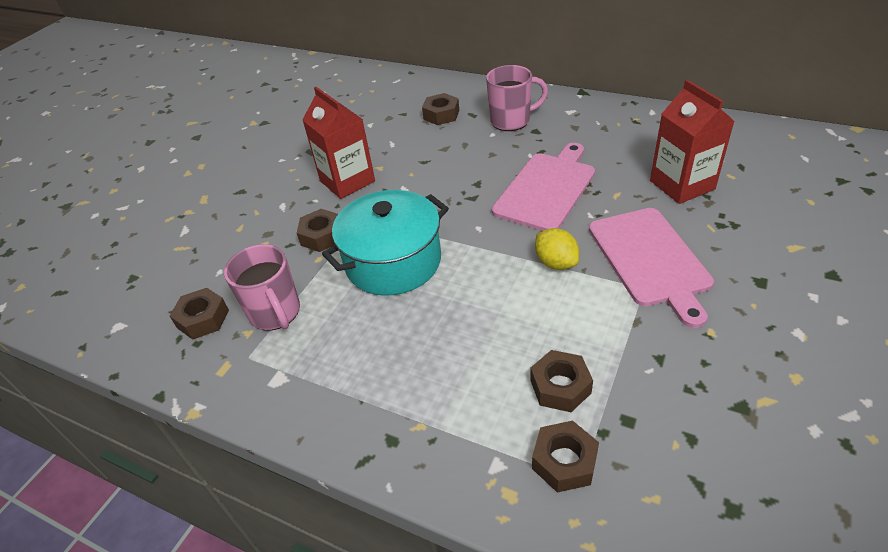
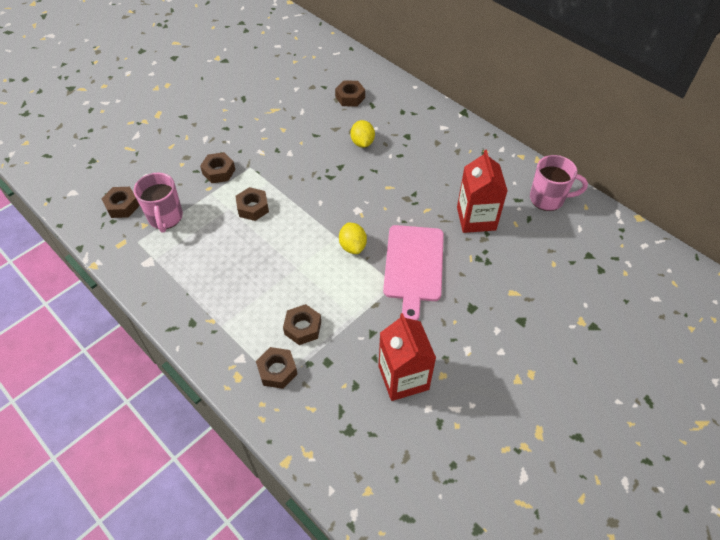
camera: 15 degrees right, 10 degrees up
red carton [302,87,375,199] -> red carton moved to [379,313,436,401]
turquoise pot [322,190,449,296] -> brown nut [236,187,269,221]
pink mug [486,65,548,131] -> pink mug moved to [530,155,588,211]
pink cutting board [492,143,595,231] -> none
none -> yellow lemon [350,120,375,147]

